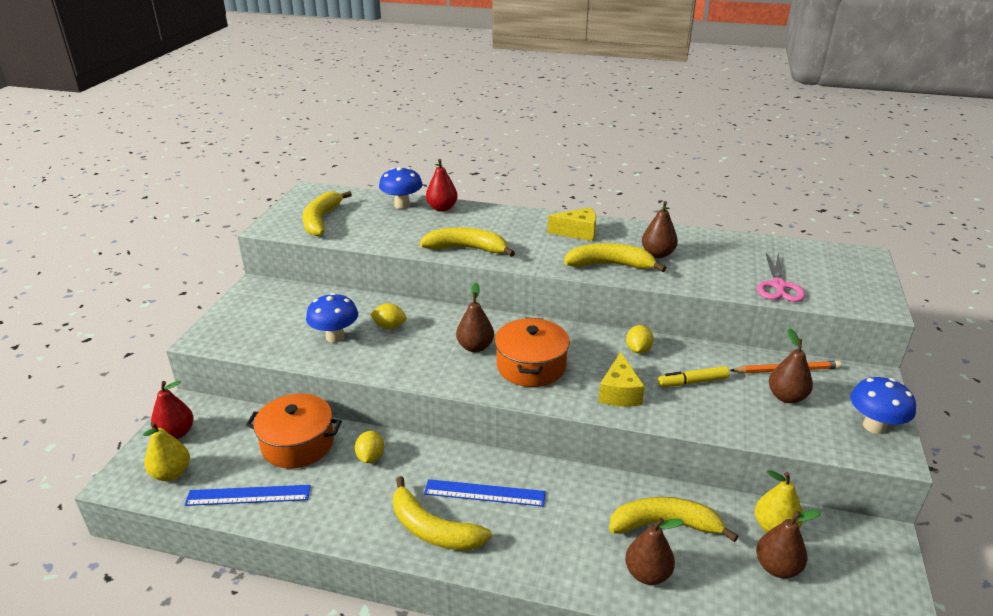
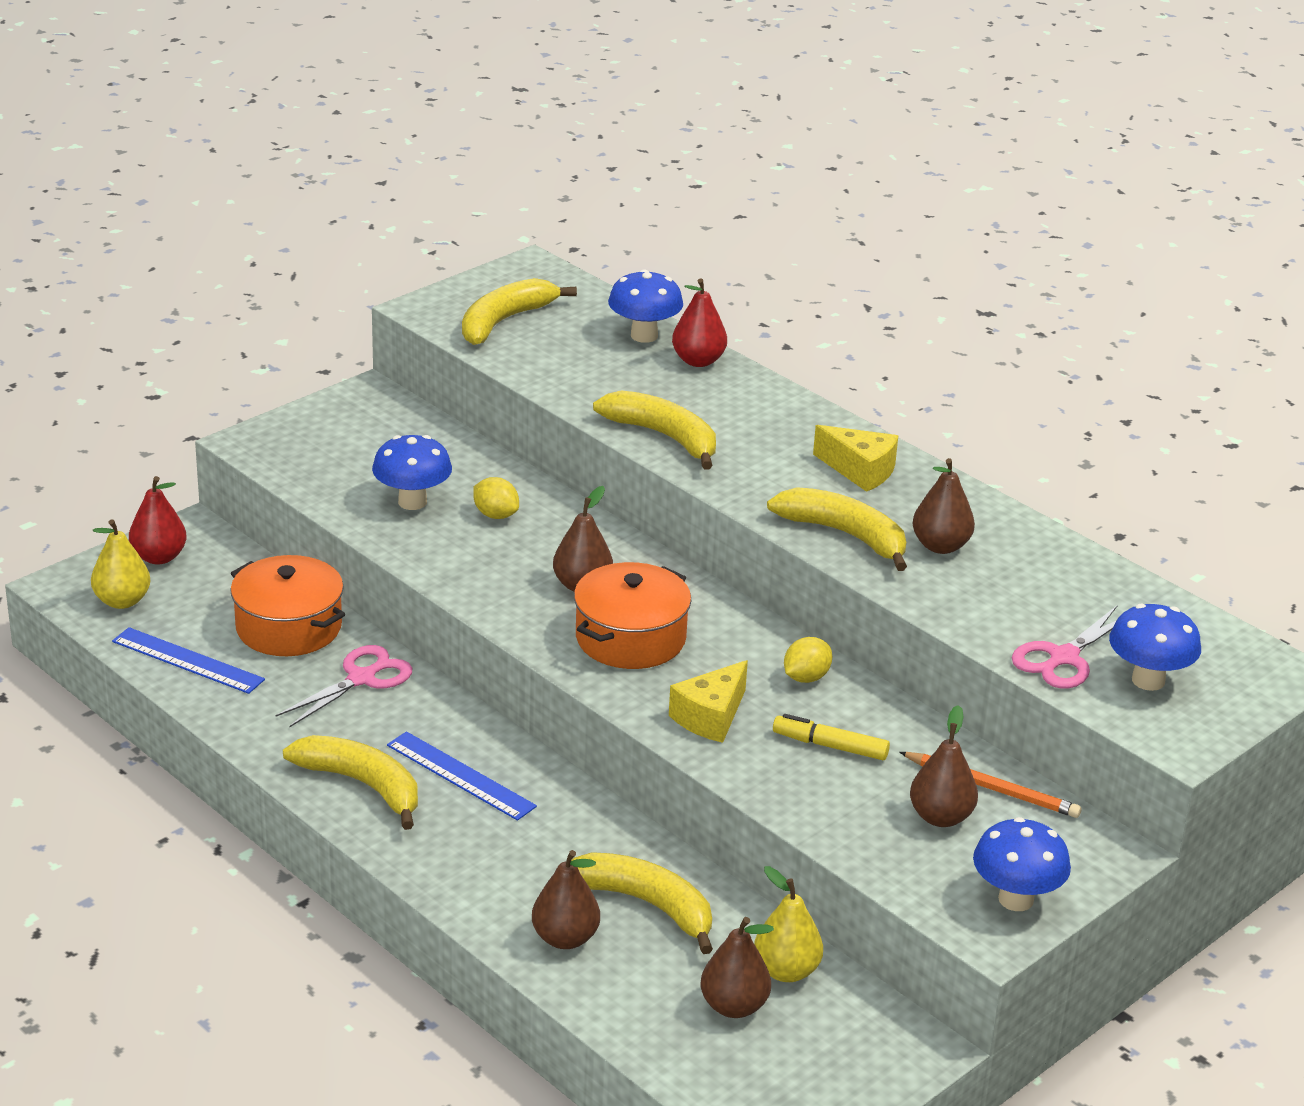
camera: 30 degrees right, 0 degrees up
yellow lemon [355,431,384,463] -> pink scissors [275,645,412,727]
yellow banana [393,476,492,550] -> yellow banana turned 150 degrees clockwise [283,735,418,830]
none -> blue mushroom [1109,604,1201,691]

